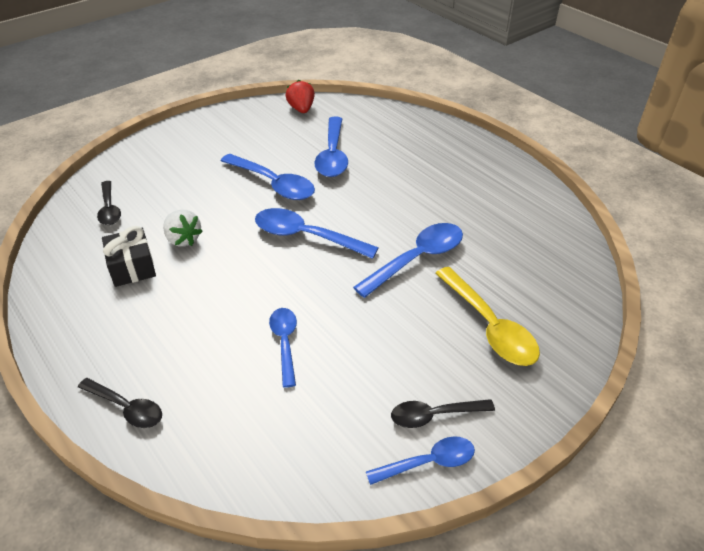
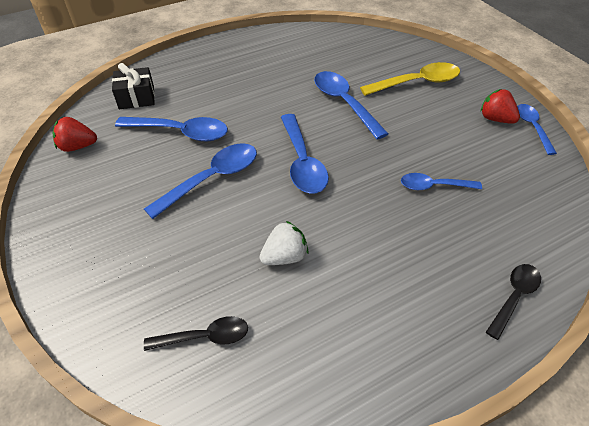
camera: 80 degrees left, 5 degrees up
black gift [102,226,156,287] -> black gift moved to [112,63,155,109]
blue spoon [255,208,379,259] -> blue spoon turned 45 degrees counterclockwise [281,114,329,193]
black spoon [391,399,495,428] -> red strawberry [481,89,520,124]

